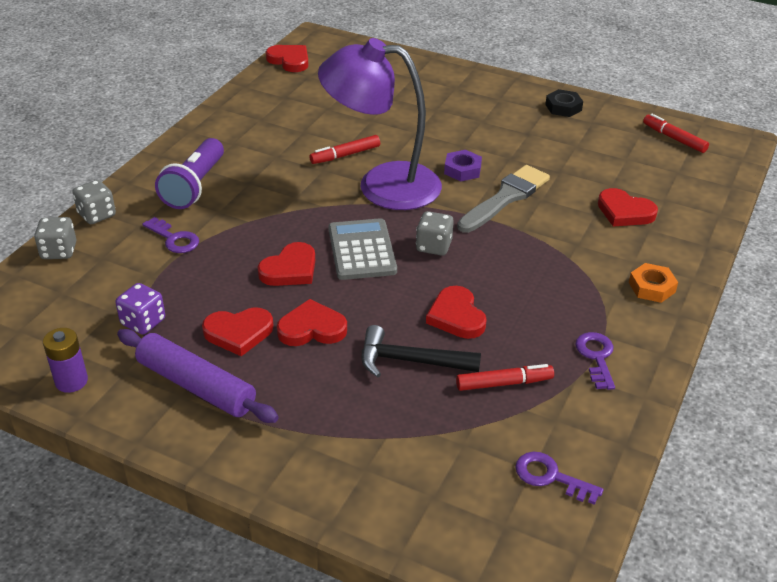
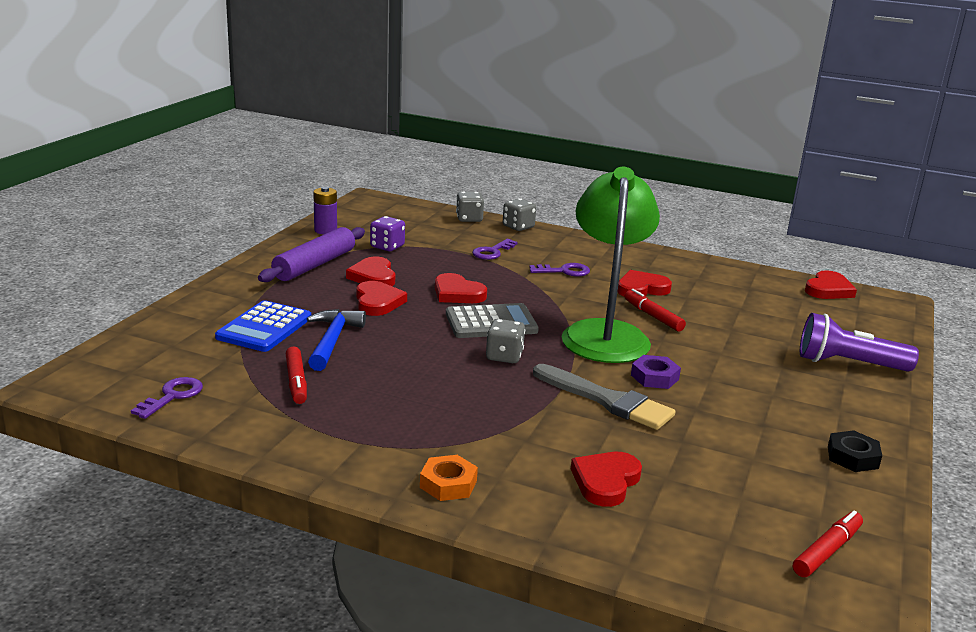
camera: 85 degrees right, 15 degrees down
purple flashlight [155,138,224,209] -> purple flashlight moved to [800,313,919,372]
purple lamp [318,38,442,210] -> green lamp [561,167,660,363]
black hammer [362,325,481,377] -> blue hammer [307,309,366,371]
red heart [426,286,487,339] -> red heart moved to [617,270,672,297]
purple key [575,332,615,390] -> purple key moved to [529,263,590,277]
none -> blue calculator [215,300,311,352]

